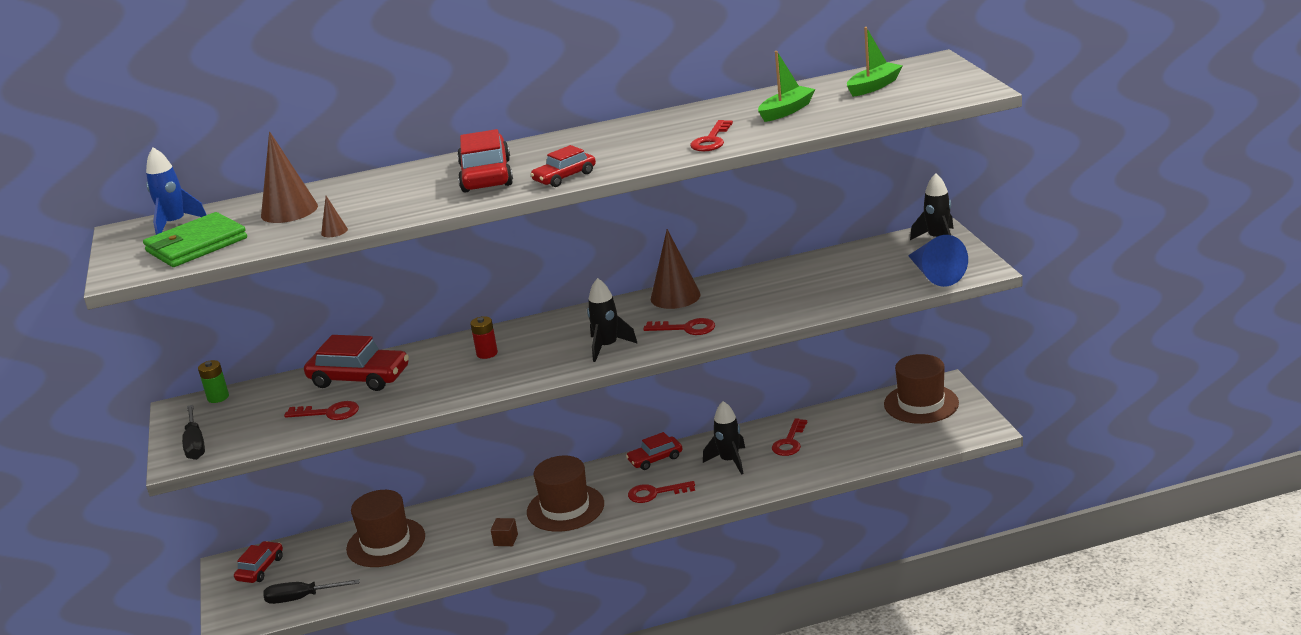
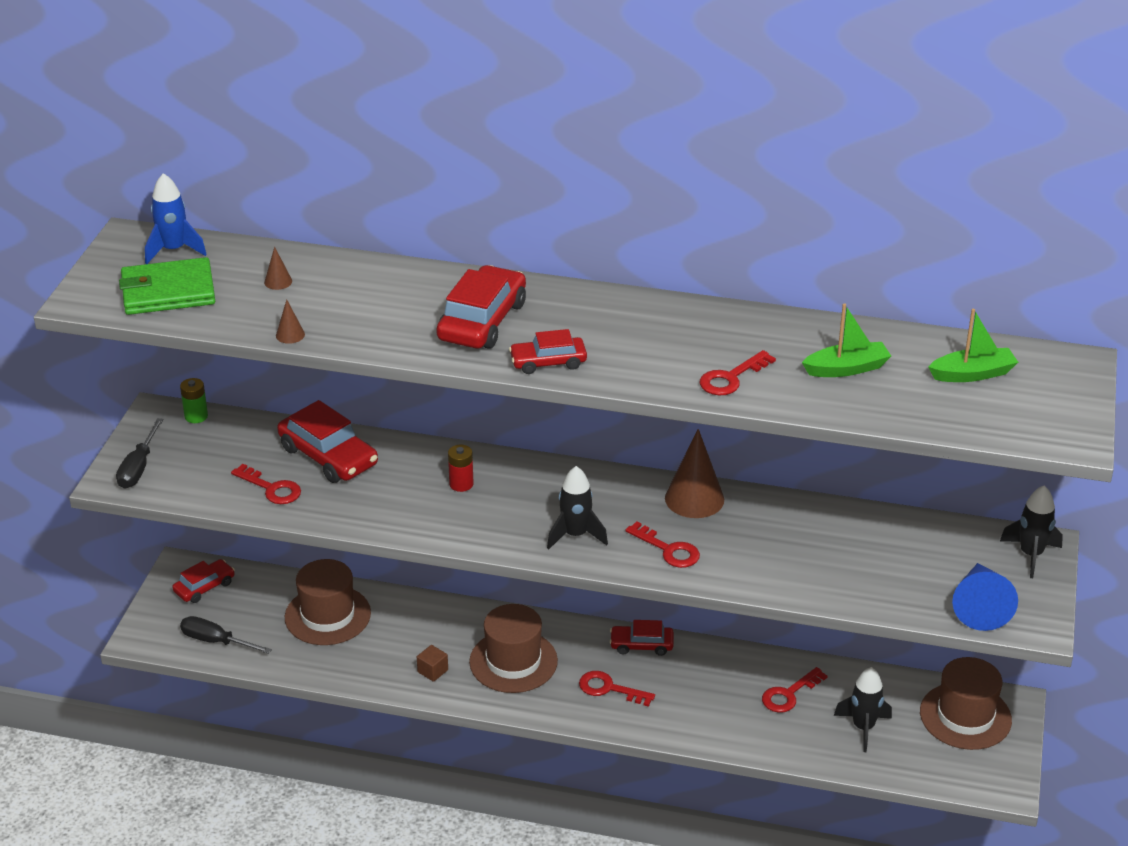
camera: 25 degrees right, 10 degrees up
brown cone [261,131,318,223] -> brown cone [264,247,292,290], size x0.45
black rocket [703,401,745,475] -> black rocket moved to [834,667,892,752]

